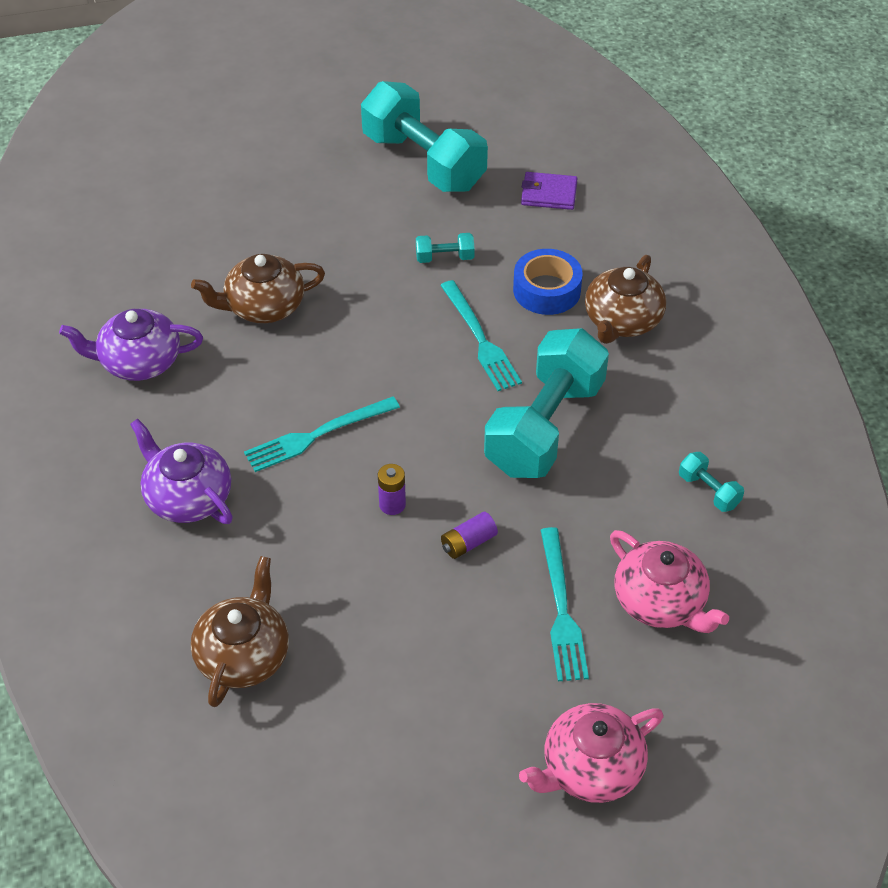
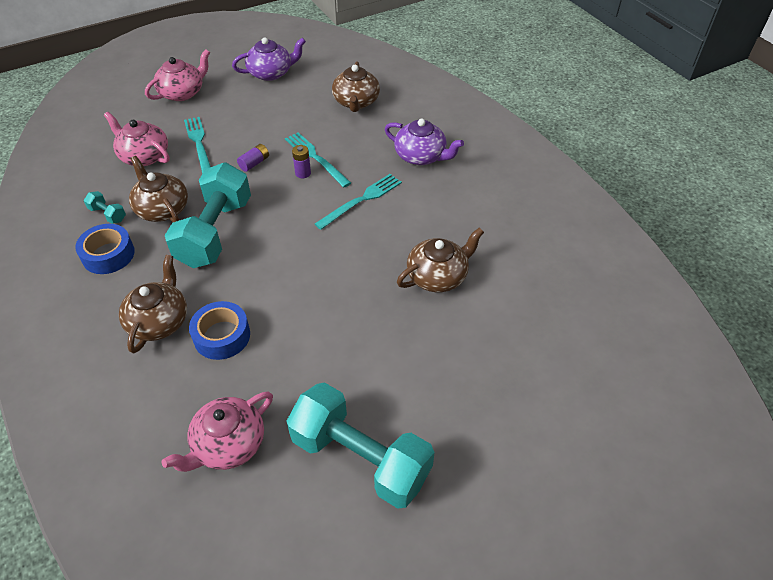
camera: 165 degrees right, 0 degrees up
purple teapot [59,309,203,381] -> purple teapot moved to [232,37,306,81]
turquoise dumbbell [416,233,475,263] -> none
turquoise fork [440,280,522,391] -> turquoise fork moved to [285,132,351,188]
purple wallet [521,172,578,210] -> pink teapot [162,392,273,472]
none -> blue tape [75,224,135,274]
none -> brown teapot [129,156,188,222]

